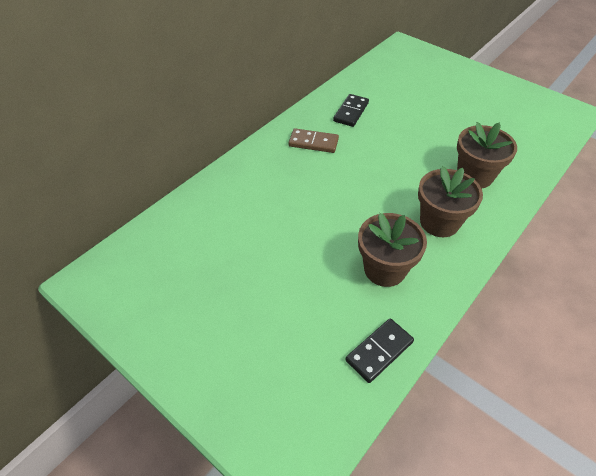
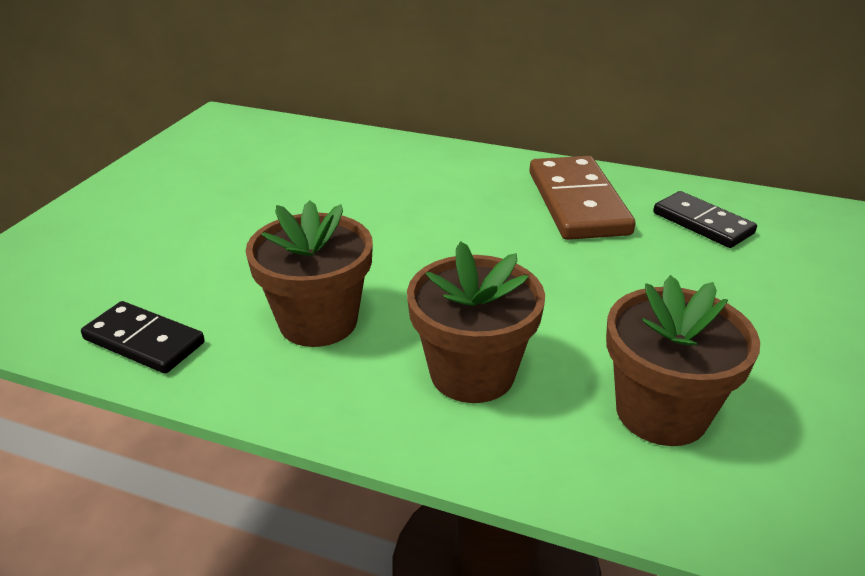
camera: 70 degrees right, 15 degrees down
brown domino [288,128,339,153] -> brown domino [529,156,636,240], size x1.60
black domino [333,94,369,127] -> black domino turned 45 degrees clockwise [653,191,757,248]

